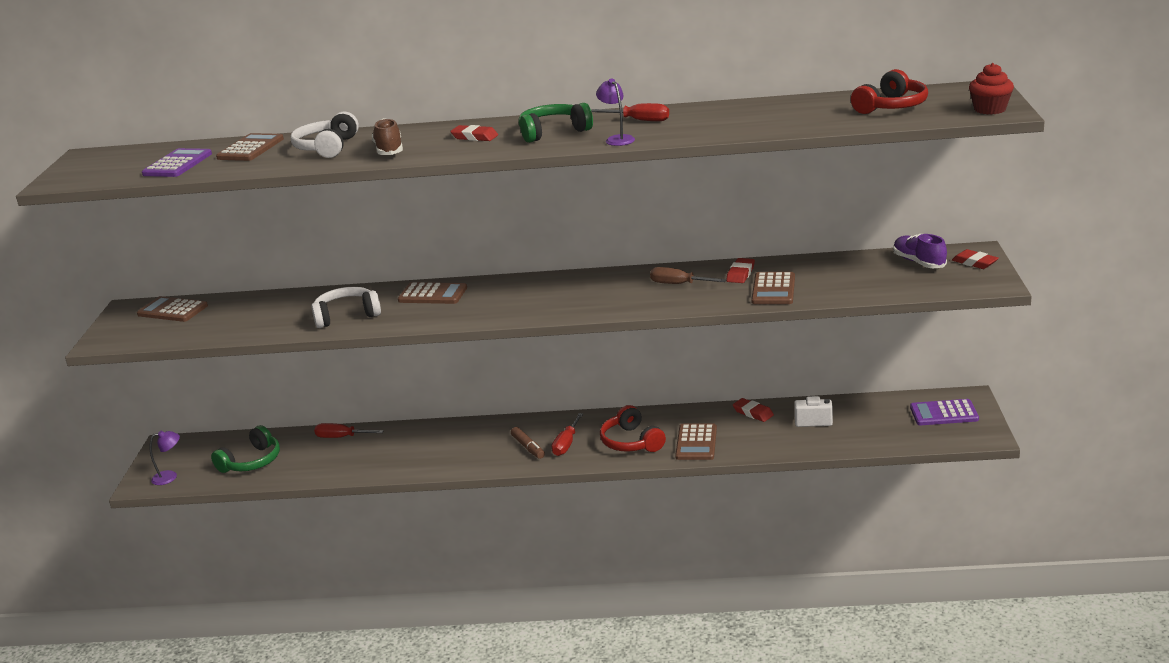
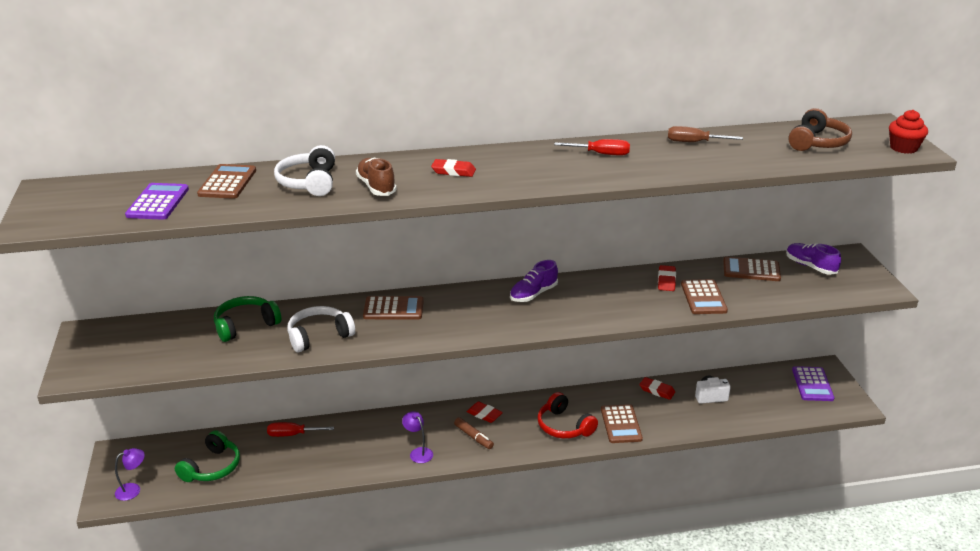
camera: 15 degrees left, 5 degrees up
brown calculator [137,296,208,322] -> brown calculator moved to [723,257,781,281]
green headphones [518,103,593,143] -> green headphones moved to [214,296,281,342]
red screwdriver [552,413,583,456] -> none
purple lamp [596,79,635,146] -> purple lamp moved to [402,411,433,463]
brown screwdriver [650,267,727,284] -> brown screwdriver moved to [668,126,743,142]
red headphones [851,69,928,114] -> brown headphones [788,108,852,151]
purple calculator [910,399,979,425] -> purple calculator turned 75 degrees counterclockwise [792,366,834,401]
red eraser [952,249,999,269] -> red eraser moved to [467,402,503,423]
none -> purple shoe [510,260,558,302]

